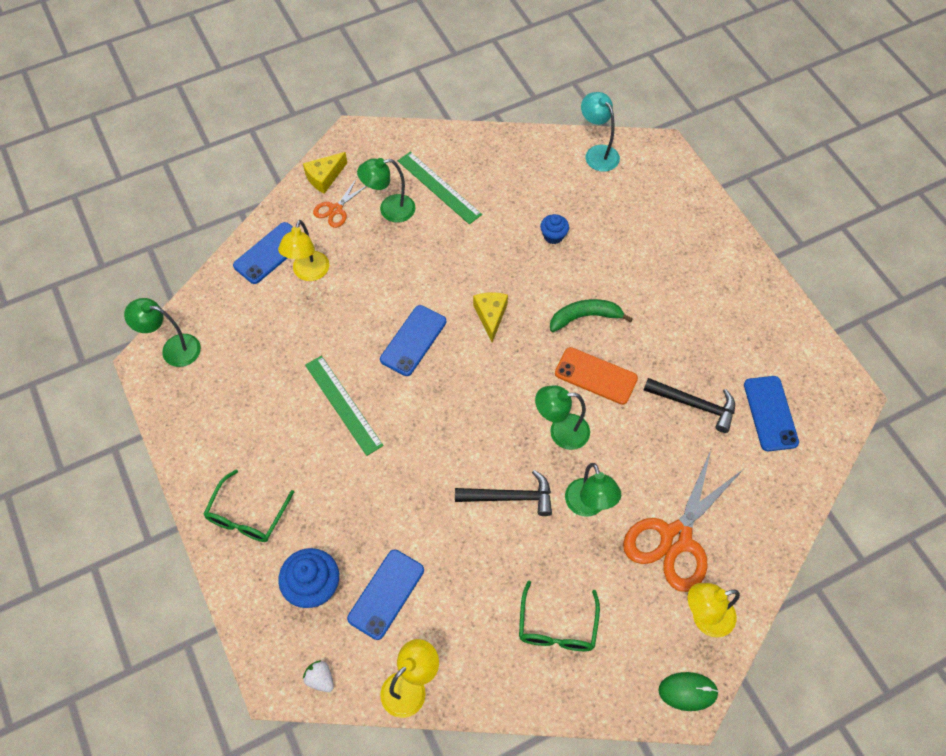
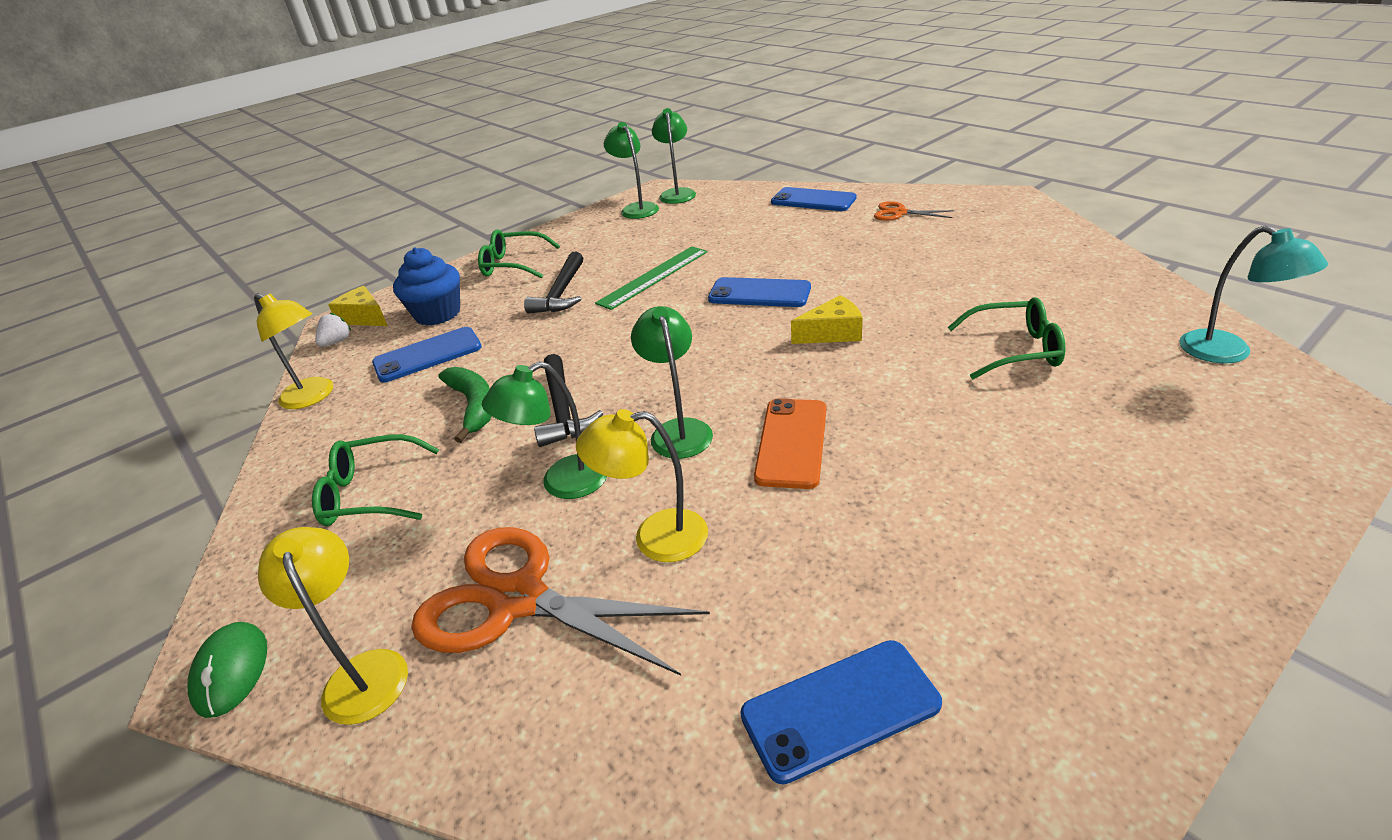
camera: 80 degrees right, 25 degrees down
yellow lamp [278,220,329,281] -> yellow lamp moved to [576,409,708,562]
yellow cheese [303,152,347,194] -> yellow cheese moved to [328,286,387,326]
blue phone [347,550,424,640] -> blue phone turned 45 degrees counterclockwise [372,327,482,383]
green lamp [357,158,415,223] -> green lamp moved to [604,122,659,219]
green ruler [398,152,482,224] -> none
blue cupcake [540,214,569,244] -> green glasses [948,297,1065,379]
green banana [550,299,633,332] -> green banana moved to [438,367,491,443]
turquoise lamp [581,92,620,172] -> turquoise lamp turned 105 degrees clockwise [1179,226,1328,364]
black hammer [644,378,735,433] -> black hammer moved to [524,252,583,314]

